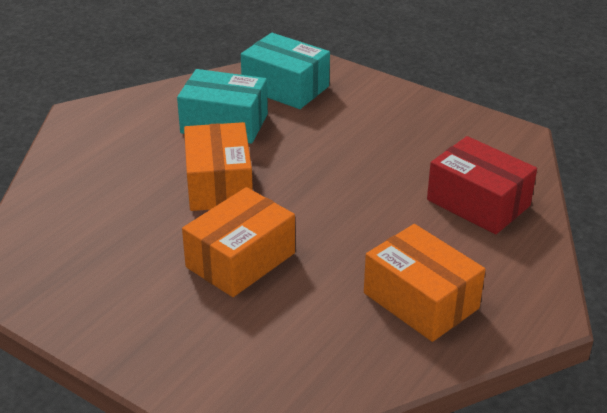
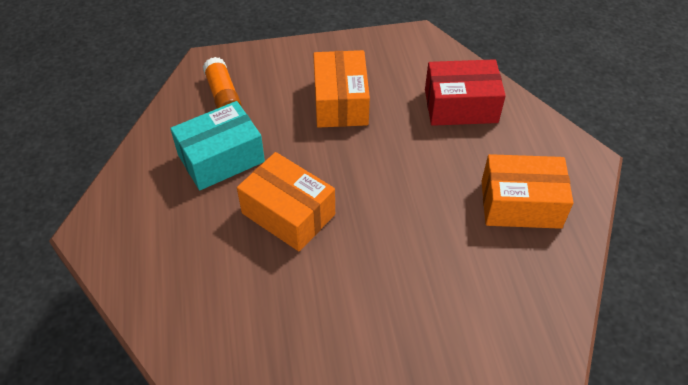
camera: 45 degrees left, 15 degrees up
orange box [182,187,295,297] -> orange box moved to [313,50,370,128]
turquoise box [241,33,330,109] -> orange glue stick [203,57,242,109]

